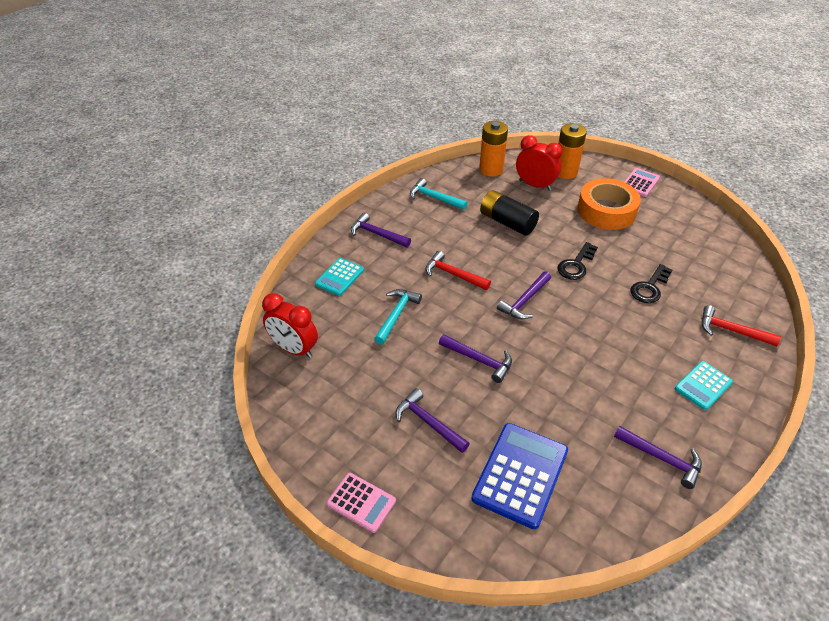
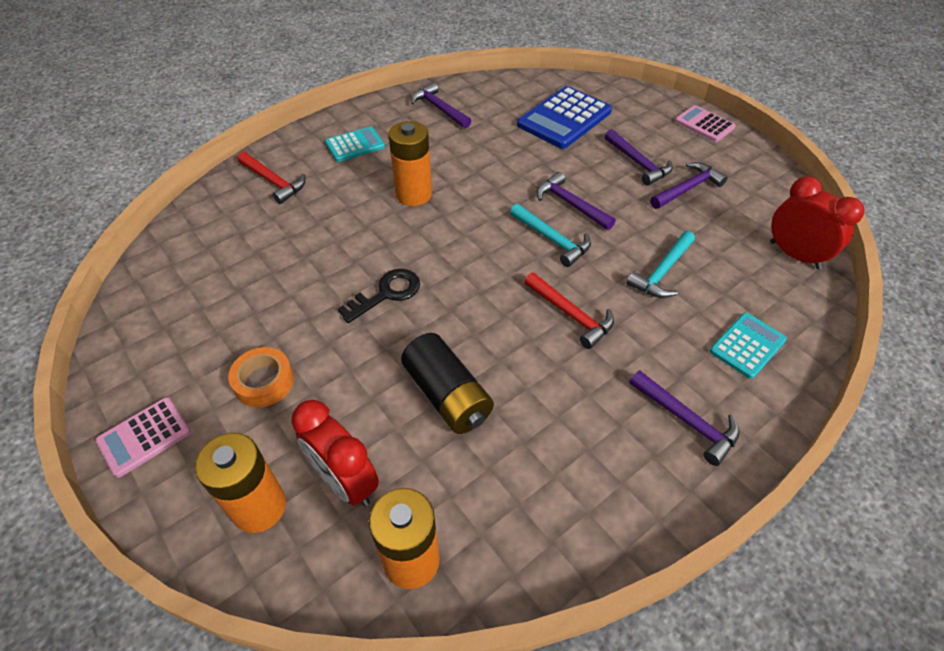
camera: 165 degrees left, 5 degrees up
turquoise hammer [410,178,468,210] -> turquoise hammer moved to [510,204,591,267]
purple hammer [497,271,551,319] -> purple hammer moved to [650,162,728,209]
orange tape [577,178,641,230] -> orange tape [228,347,294,408], size x0.56
black key [630,264,672,303] -> none
none -> orange battery [388,121,432,206]

